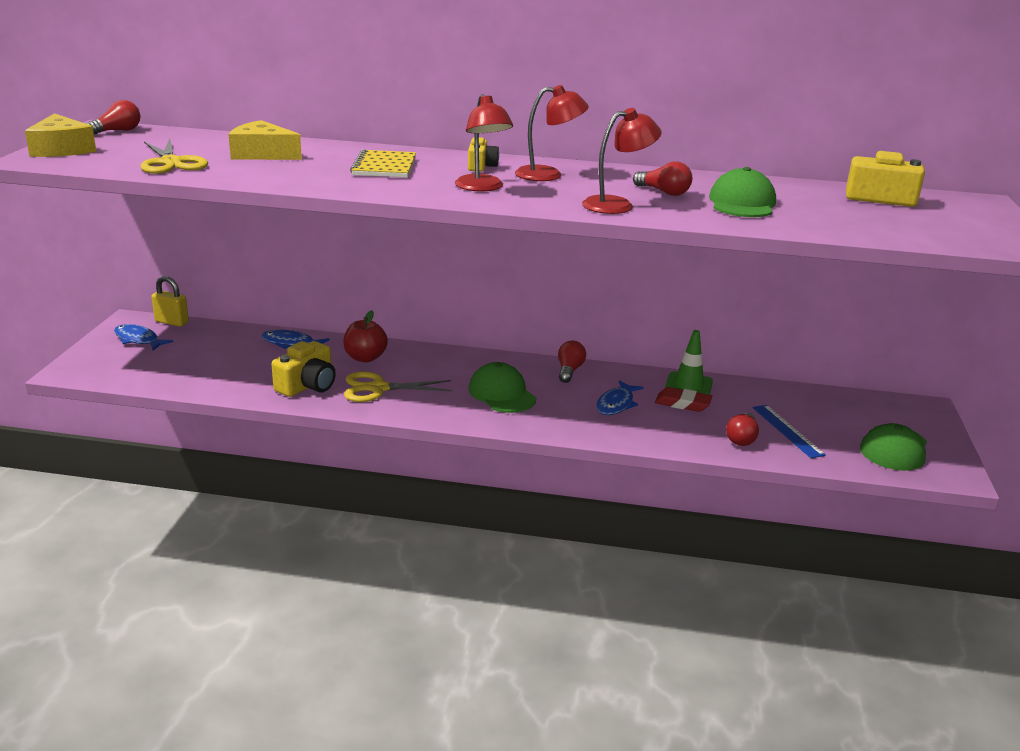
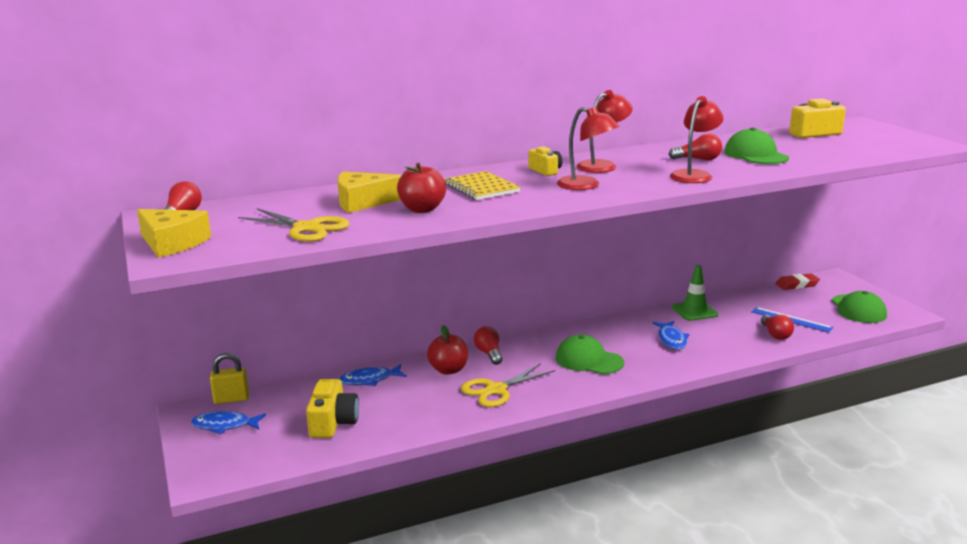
camera: 30 degrees left, 5 degrees down
yellow camera [271,341,336,397] -> yellow camera moved to [306,379,359,438]
red light bulb [558,340,586,383] -> red light bulb moved to [474,326,502,365]
red eraser [655,387,712,412] -> red eraser moved to [775,273,820,290]
none -> red apple [397,163,446,213]

